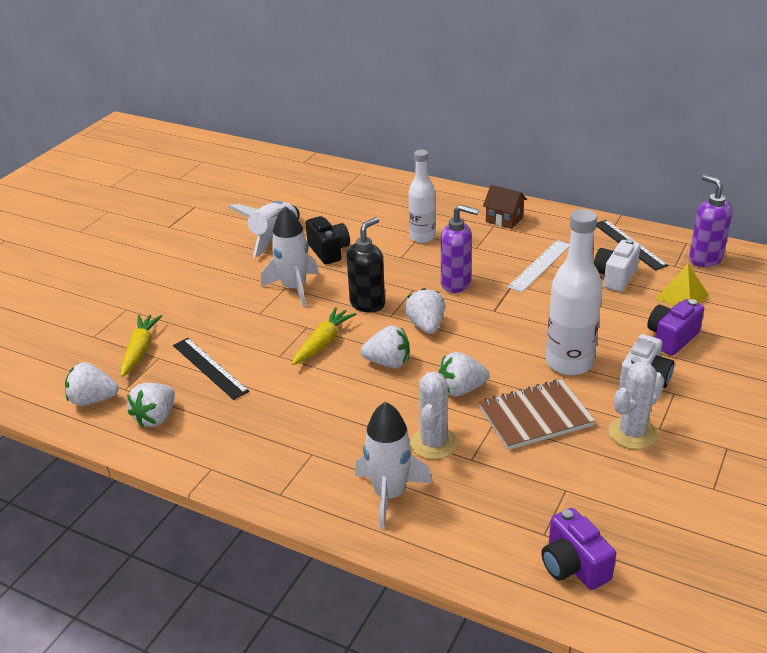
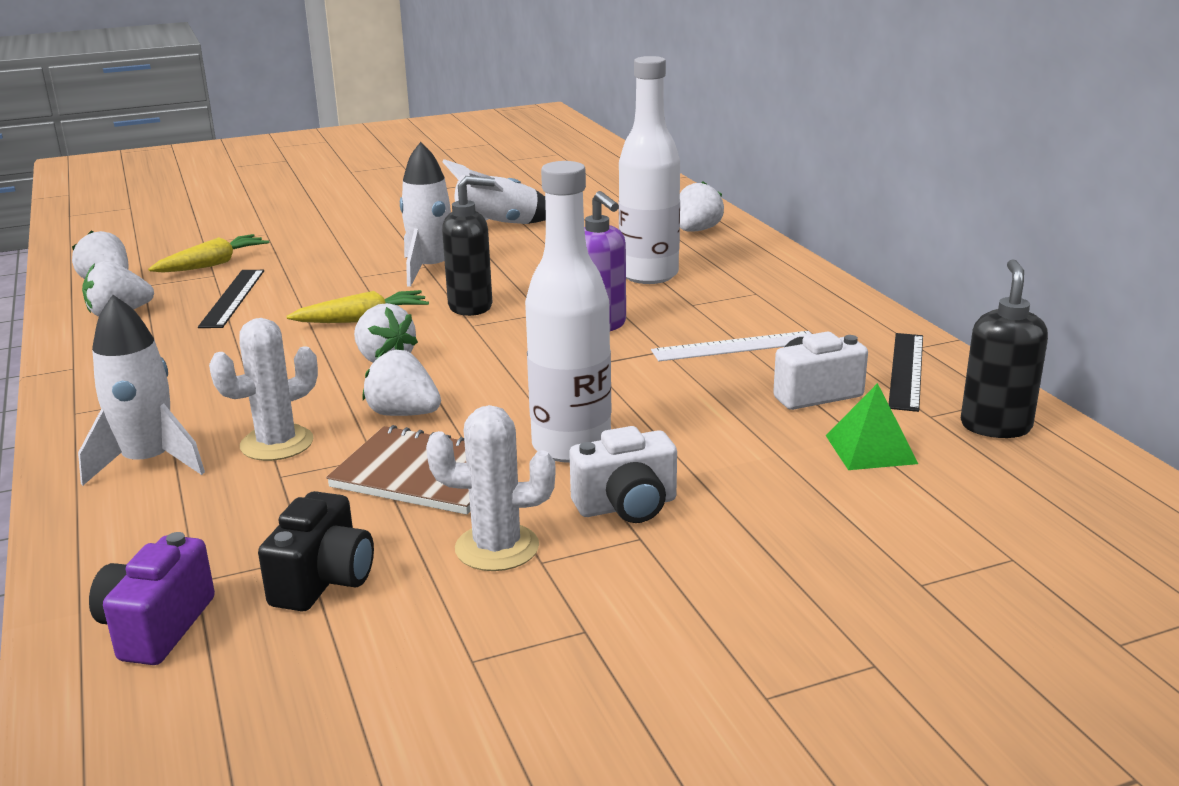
camera: 40 degrees right, 10 degrees down
black camera [306,216,350,265] -> black camera moved to [258,491,374,611]
white strawberry [405,288,445,334] -> white strawberry moved to [680,181,724,231]
white bottle [408,150,436,243] -> white bottle [619,56,680,284], size x1.50
brown house [483,185,527,229] -> none
purple camera [647,299,704,356] -> none
yellow pyramid [655,264,708,306] -> green pyramid [826,383,918,470]
purple soap dispenser [689,175,733,267] -> black soap dispenser [961,259,1048,438]

